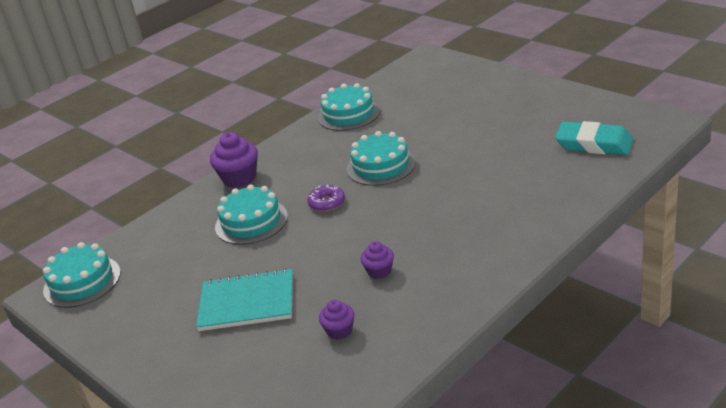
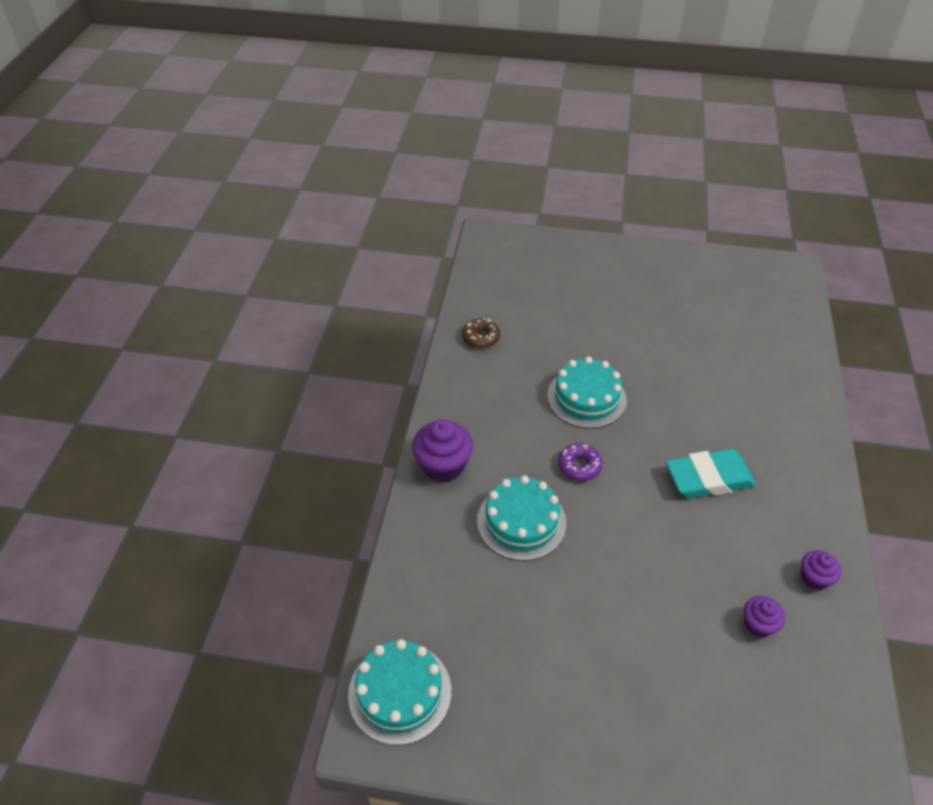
camera: 40 degrees left, 15 degrees up
turquoise notebook [196,268,293,331] -> none
turquoise cake [318,83,380,131] -> brown donut [462,318,500,348]
purple cupcake [361,241,394,279] -> purple cupcake moved to [801,550,842,590]
turquoise eraser [555,121,633,155] -> turquoise eraser moved to [665,449,756,498]

